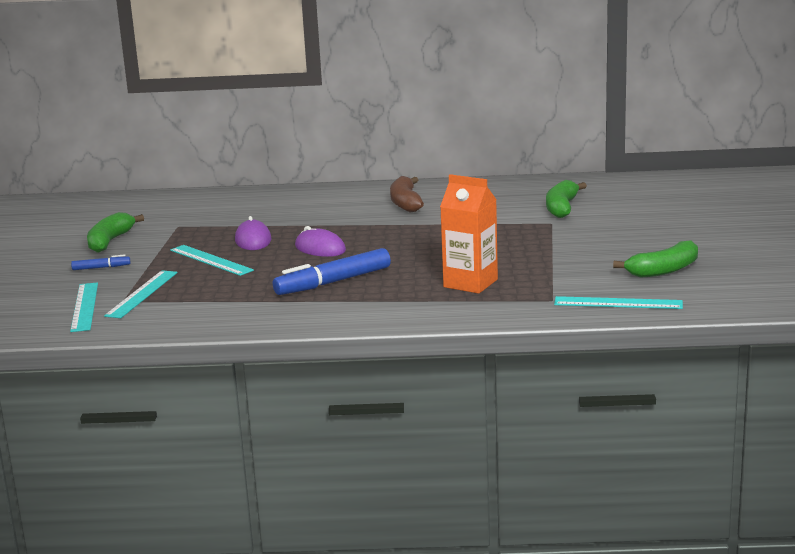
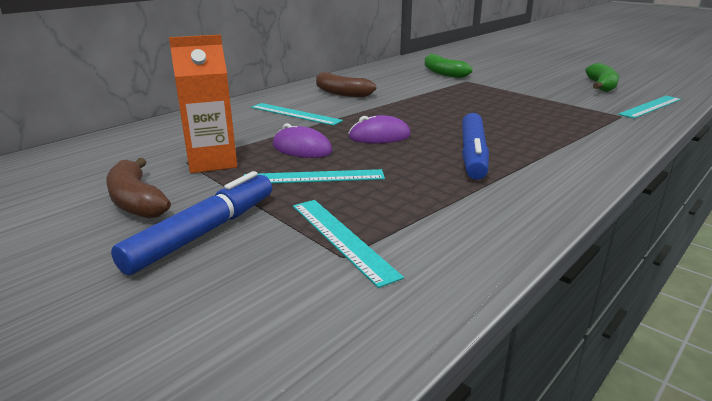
camera: 50 degrees left, 5 degrees up
turquoise ruler [70,282,98,332] -> turquoise ruler moved to [251,103,343,126]
blue marker [71,254,130,270] -> blue marker [111,171,272,275], size x2.10
green banana [87,212,144,253] -> brown banana [106,158,171,219]
orange carton [440,174,498,294] -> orange carton moved to [169,35,237,173]

